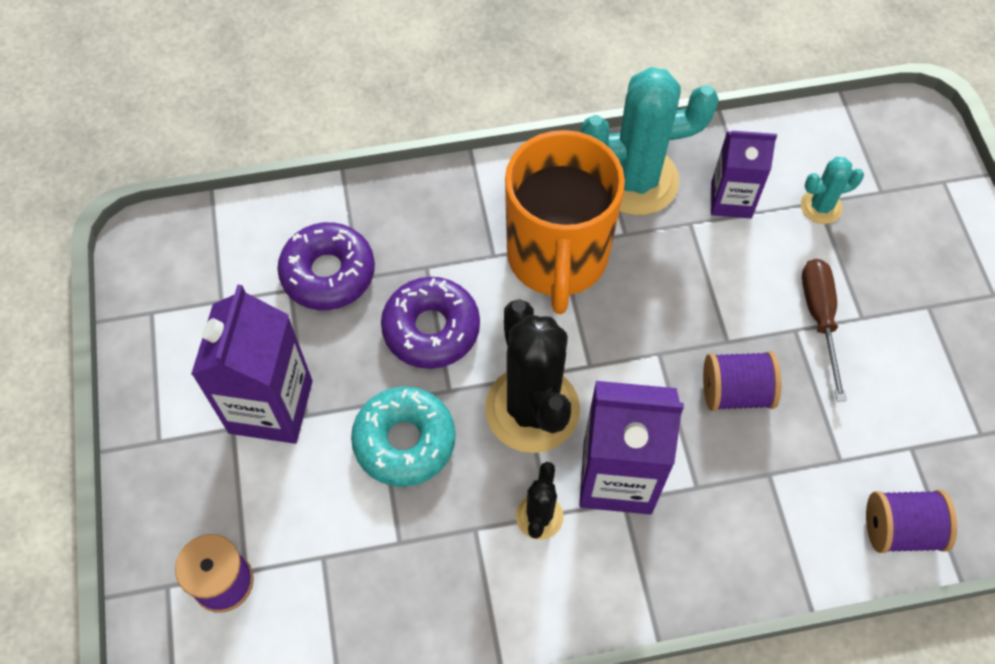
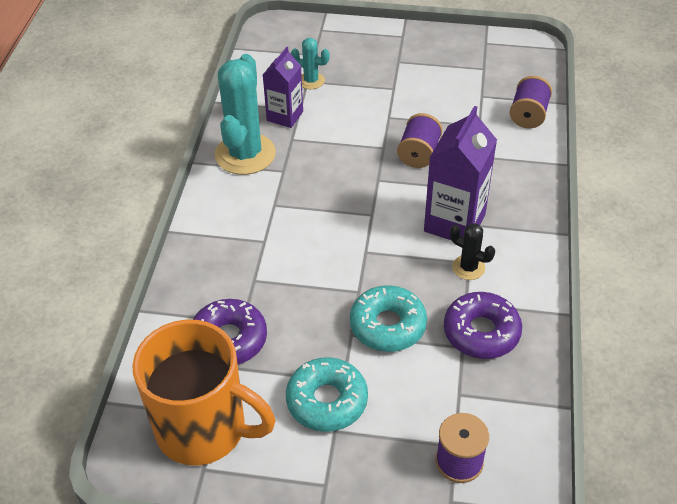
camera: 70 degrees left, 15 degrees down
purple carton [191,284,313,444] -> turquoise donut [286,357,368,432]
purple donut [381,277,480,369] -> purple donut moved to [443,292,522,359]
black cactus [485,299,580,453] -> none
orange mug [505,130,625,314] -> orange mug moved to [132,320,276,465]
turquoise cactus [801,157,864,224] -> turquoise cactus turned 75 degrees counterclockwise [291,38,330,89]
brown screwdriver [802,259,847,401] -> none

